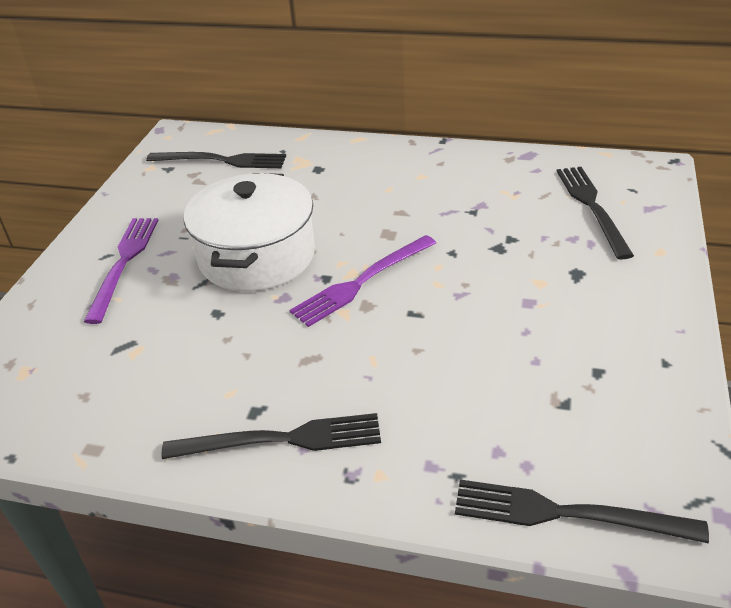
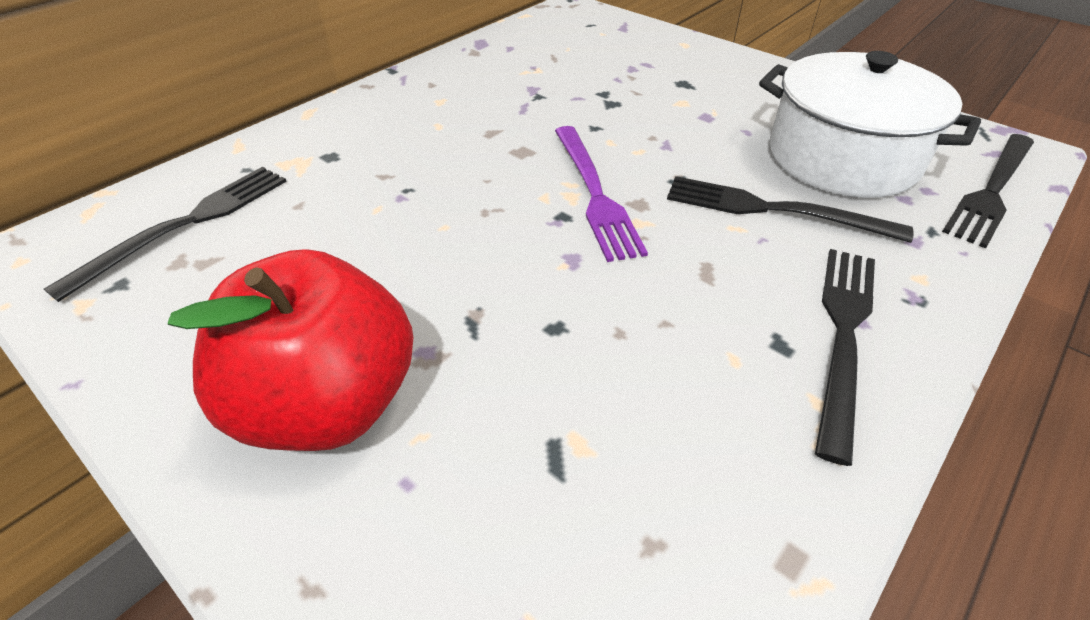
camera: 65 degrees left, 5 degrees up
purple fork [84,218,158,324] -> red apple [168,249,413,451]
white pot [184,173,315,292] -> white pot moved to [759,51,981,198]
black fork [557,167,634,260] -> black fork moved to [667,176,914,243]

